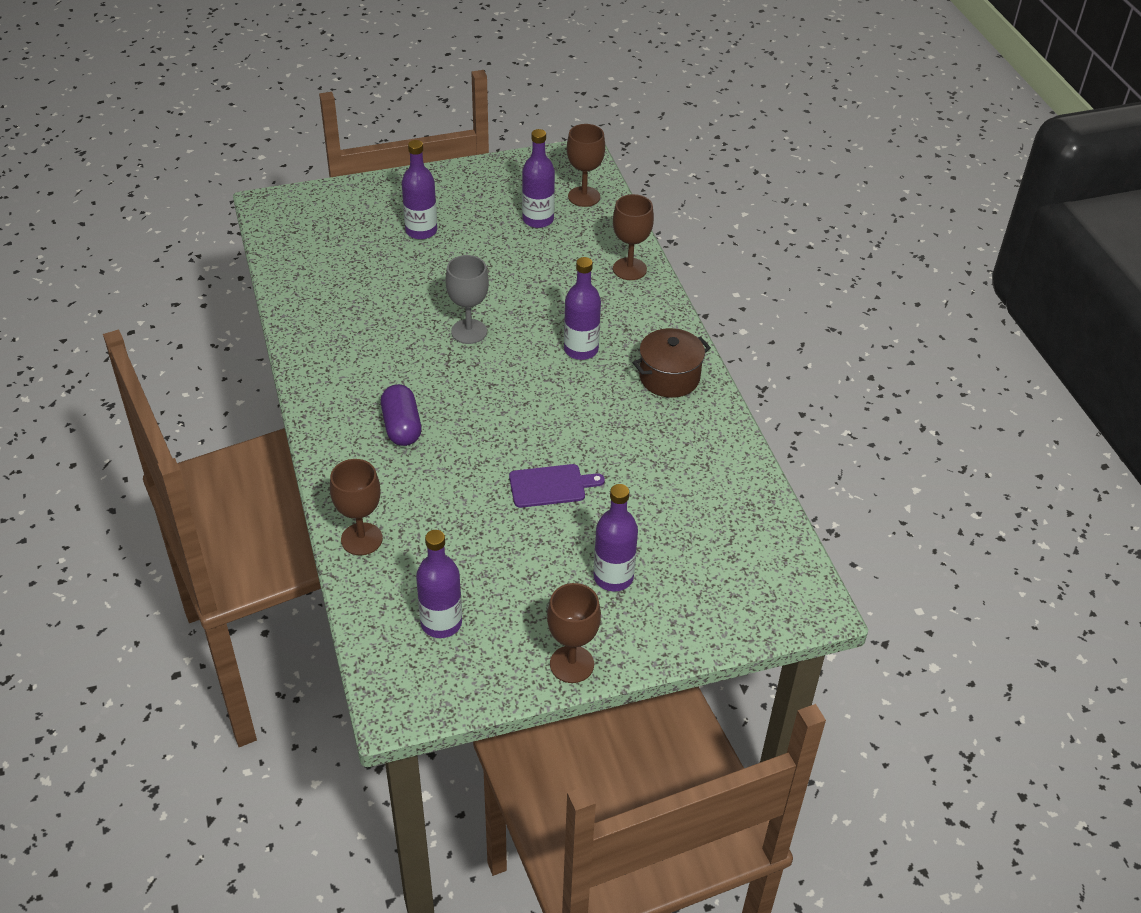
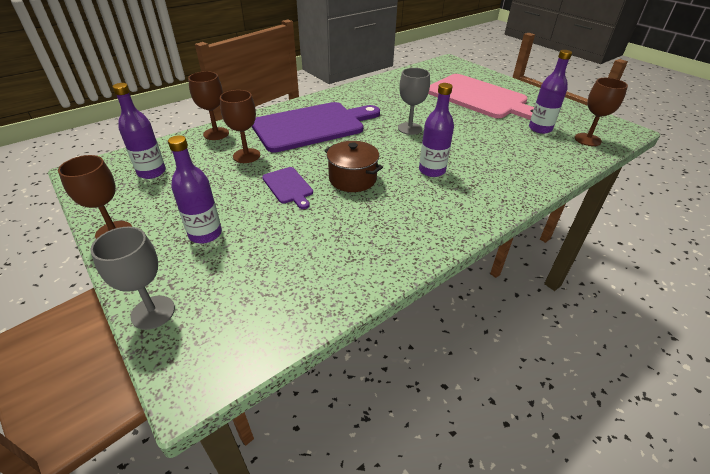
camera: 70 degrees right, 5 degrees down
purple capsule [381,384,421,446] -> purple cutting board [252,102,380,153]
purple bottle [402,140,437,240] -> pink cutting board [428,74,534,120]
brown goblet [613,194,654,280] -> brown goblet moved to [220,90,260,163]
brown pot [633,328,711,398] -> brown pot moved to [324,141,383,192]
none -> grey goblet [90,226,175,330]

